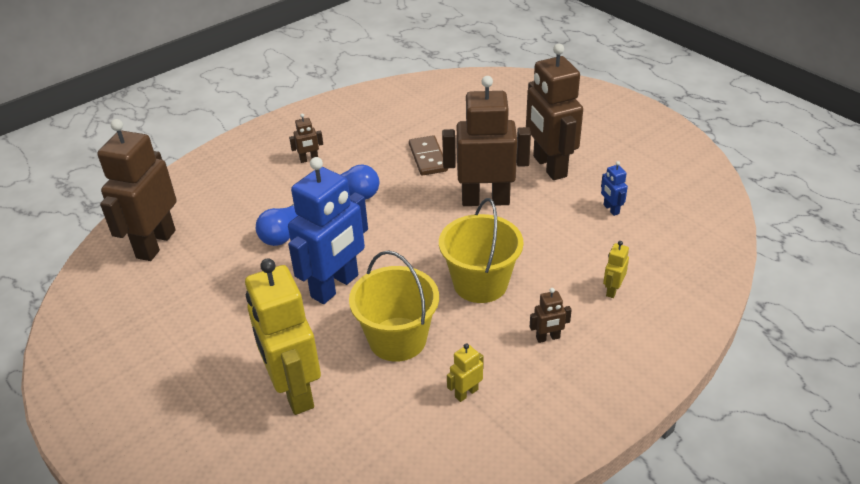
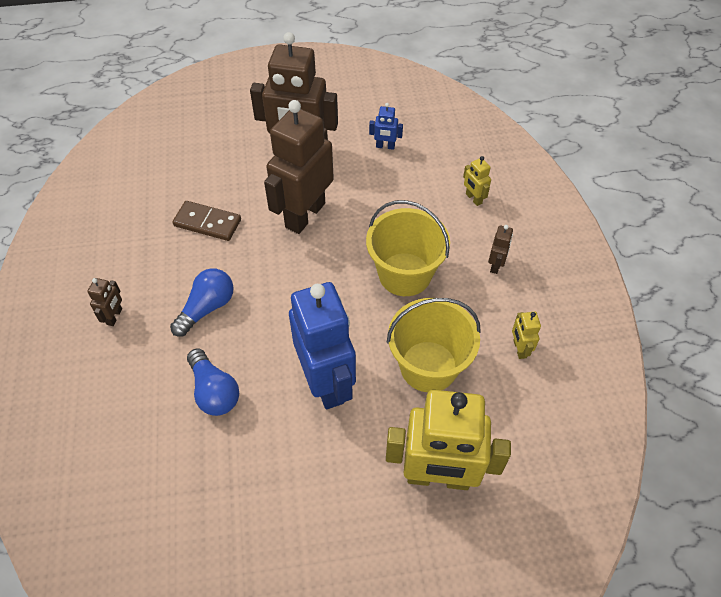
camera: 60 degrees left, 15 degrees up
brown robot [98,119,177,261] -> none

